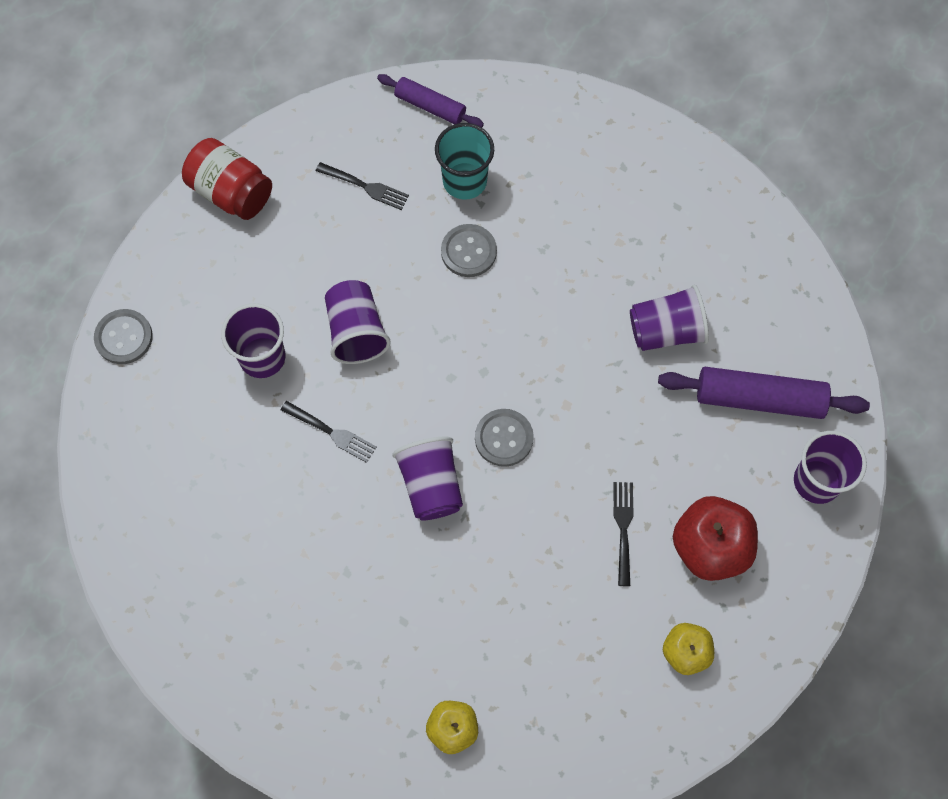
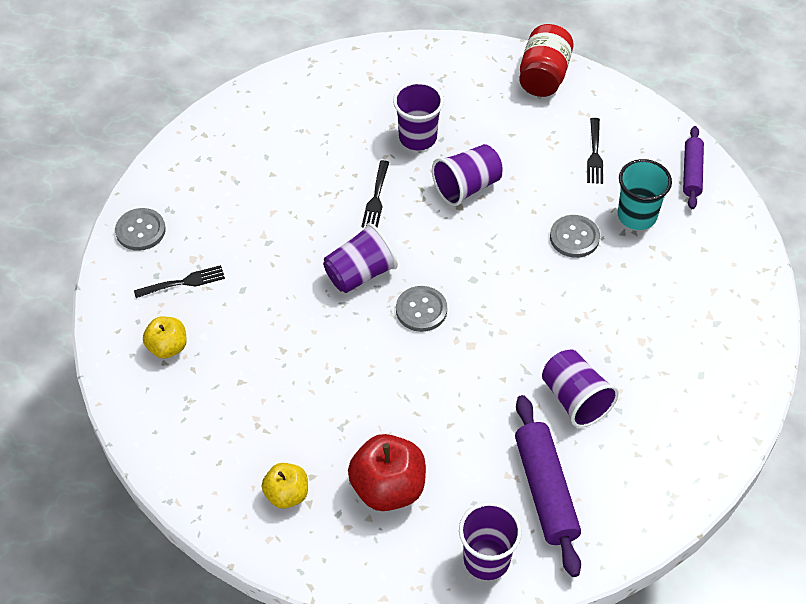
camera: 70 degrees right, 15 degrees down
grey button [94,309,153,364] -> grey button moved to [115,208,166,251]
black fork [614,482,633,586] -> black fork moved to [134,265,225,298]

